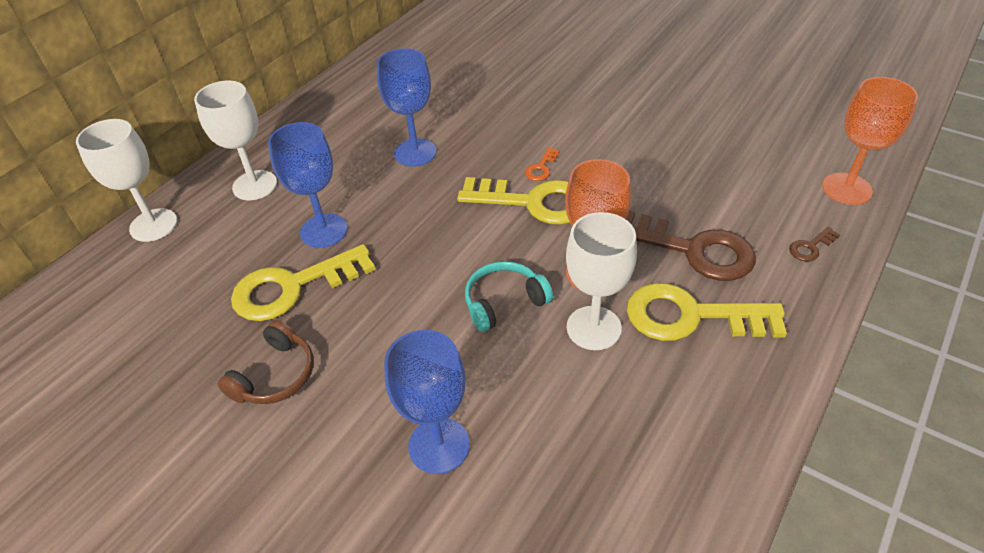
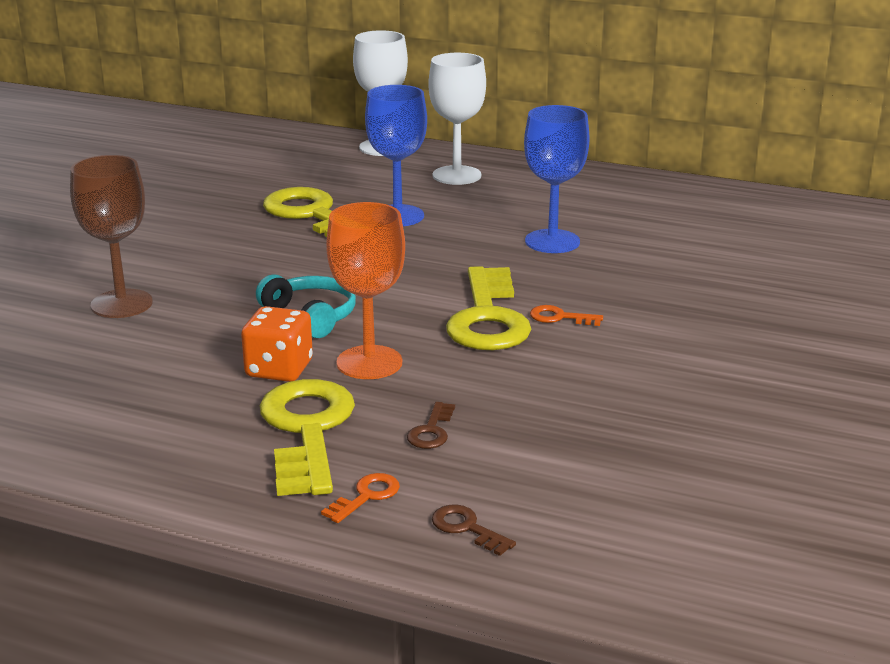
camera: 75 degrees right, 20 degrees down
brown headphones [217,320,314,404] -> none
blue goblet [384,330,470,474] -> brown goblet [70,155,153,318]
white goblet [566,212,637,350] -> orange dice [241,306,313,382]
brown key [626,211,756,281] -> brown key [407,402,455,449], size x0.42
orange goblet [822,77,918,205] -> none
none -> orange key [321,473,400,523]

